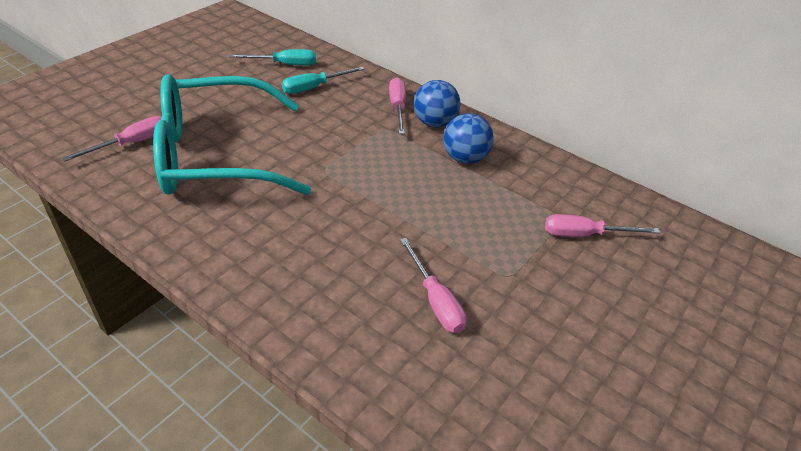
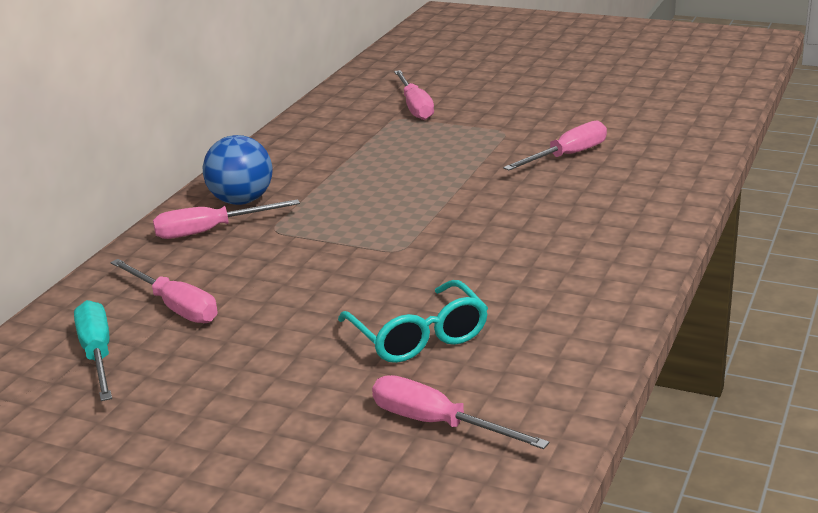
camera: 100 degrees left, 15 degrees down
turquoise glasses [153,74,311,195] -> turquoise glasses [338,280,488,363], size x0.47
turquoise screwdriver [282,66,365,94] -> pink screwdriver [110,259,217,323]
blue ball [443,113,494,164] -> none

